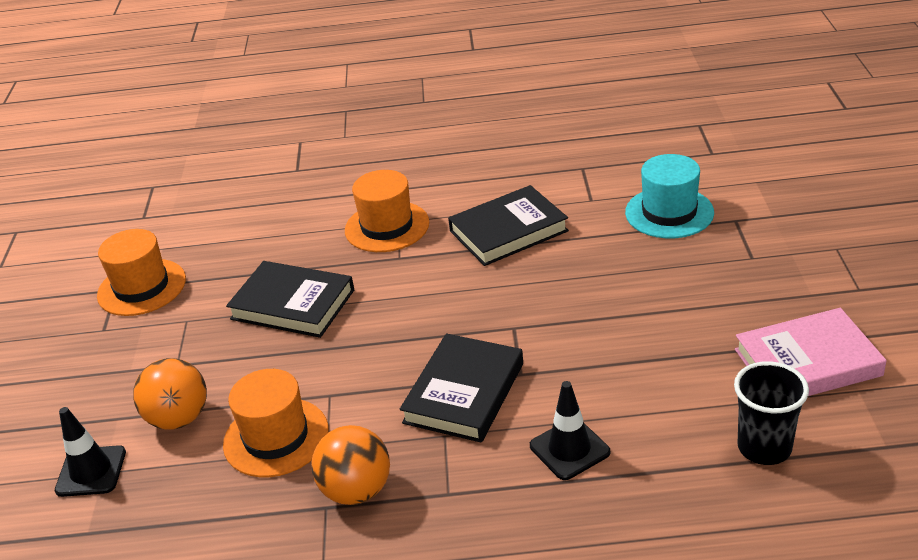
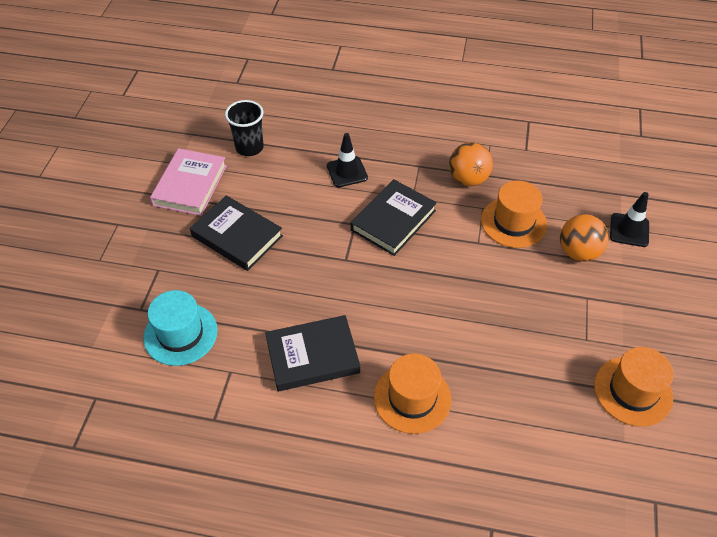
camera: 170 degrees left, 15 degrees up
black book [226,261,354,338] -> black book moved to [190,195,283,271]
pink book [735,308,887,396] -> pink book turned 75 degrees counterclockwise [150,148,227,216]

